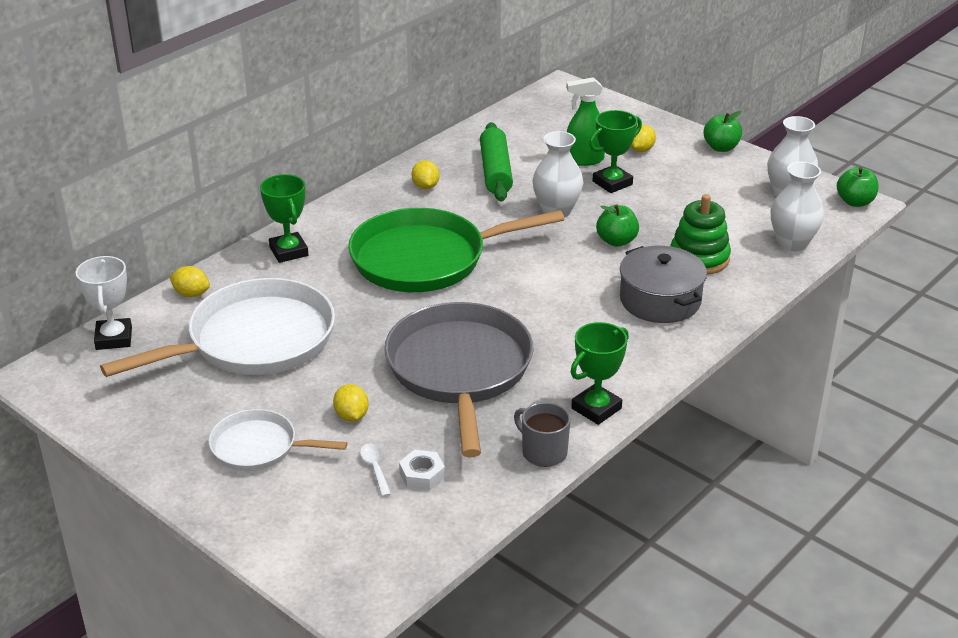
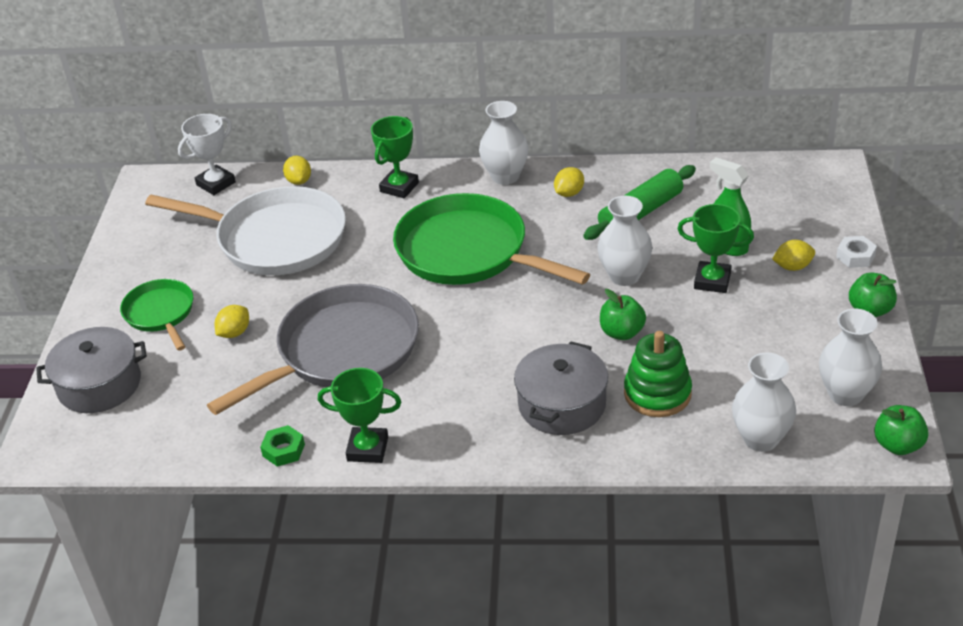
camera: 55 degrees right, 5 degrees up
white pan [208,409,347,471] -> green pan [120,279,193,351]
white spoon [360,444,391,497] -> none
white nut [399,450,445,490] -> white nut moved to [836,236,877,268]
grey mug [514,402,571,467] -> green nut [260,425,305,467]
none -> grey pot [36,327,147,413]
none -> white vase [479,101,529,185]

